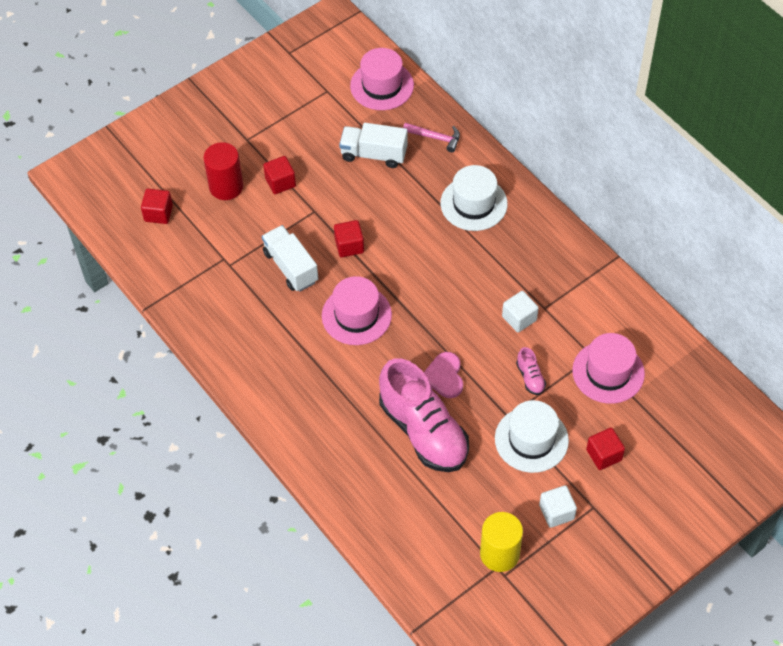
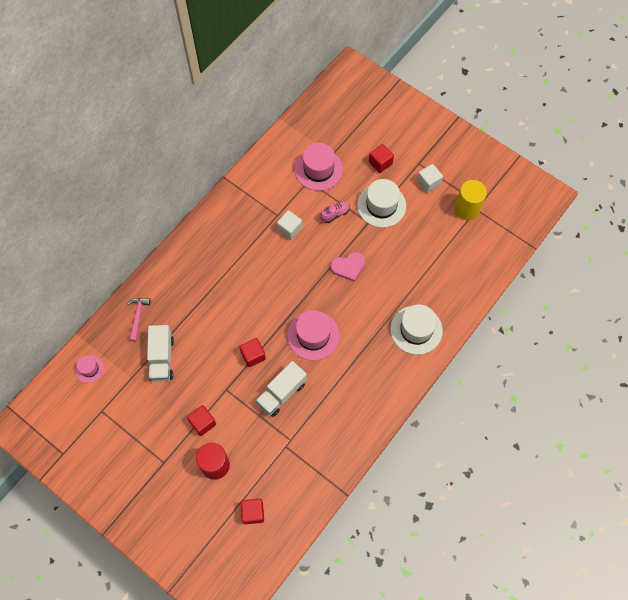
camera: 105 degrees left, 10 degrees up
pink hat [350,48,414,110] -> pink hat [75,355,104,383], size x0.54
pink shoe [379,358,469,472] -> none
white hat [440,165,508,231] -> white hat moved to [390,304,443,355]

